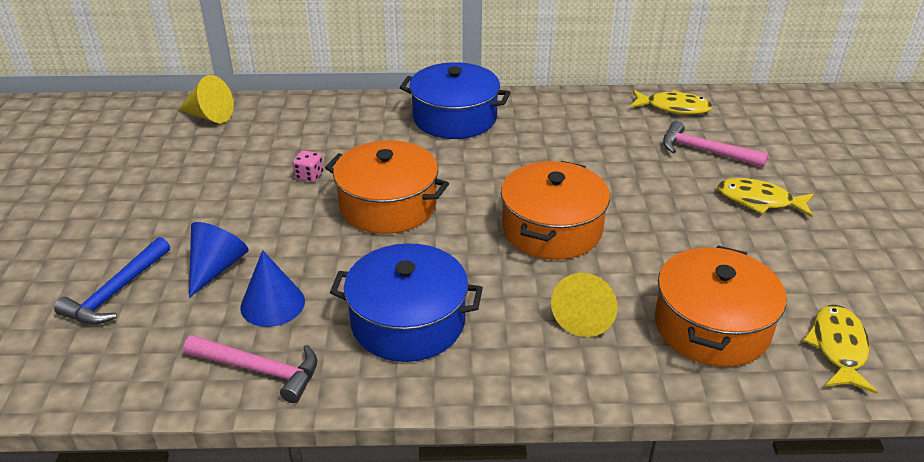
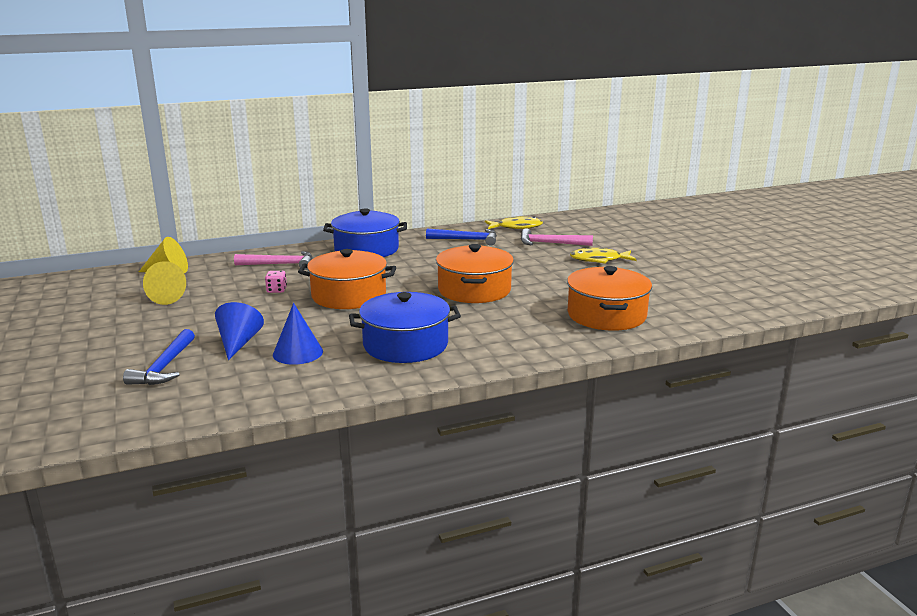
camera: 20 degrees left, 15 degrees down
pink hammer [184,335,317,403] -> pink hammer moved to [234,251,312,270]
yellow cone [551,273,618,337] -> yellow cone moved to [143,261,186,305]
yellow fish [803,305,877,394] -> none
none -> blue hammer [426,229,497,246]

